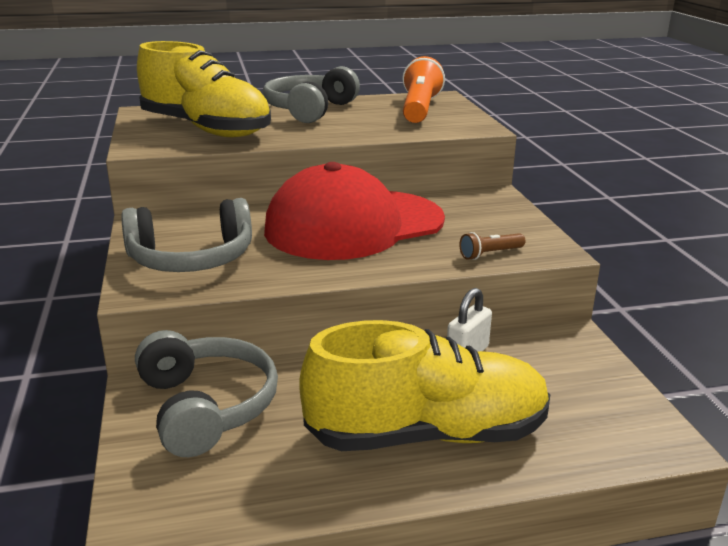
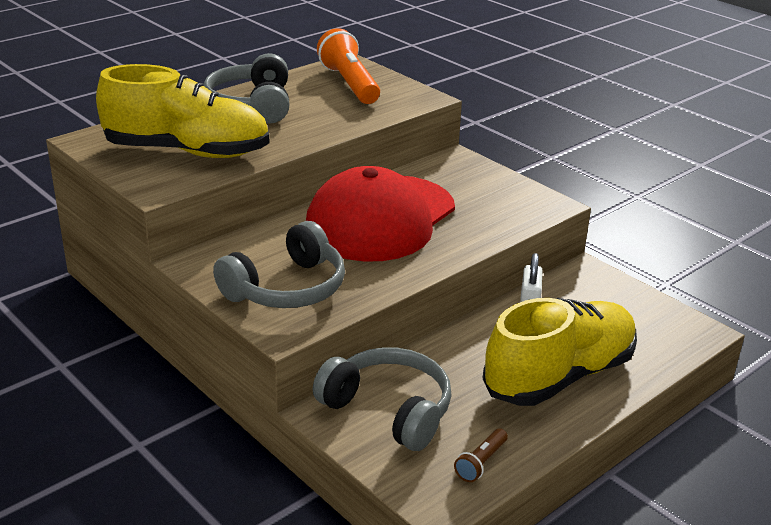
camera: 30 degrees left, 5 degrees up
brown flashlight [459,232,526,260] -> brown flashlight moved to [454,428,508,482]

